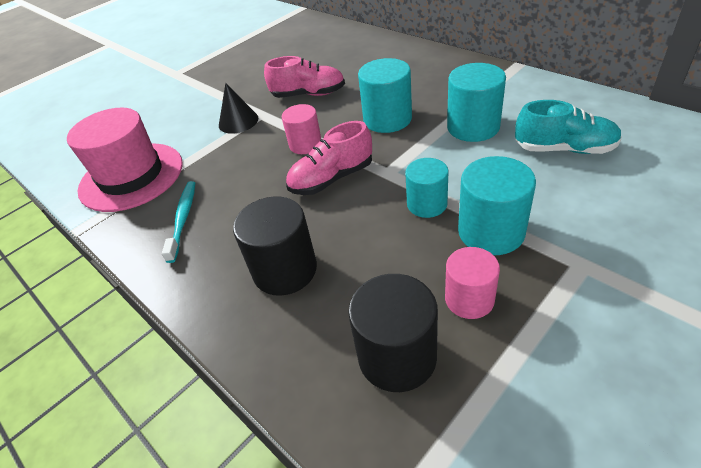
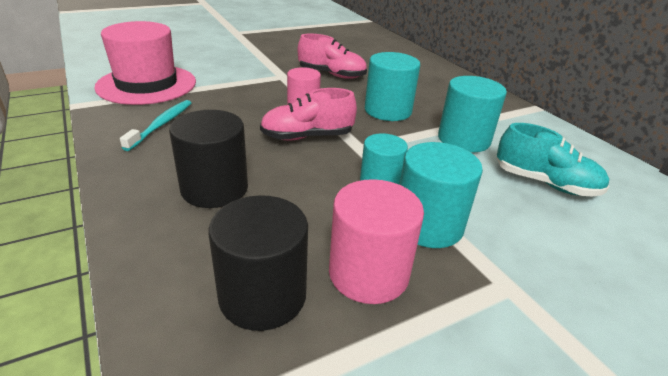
camera: 10 degrees right, 10 degrees down
black cone [219,83,258,134] -> none
pink cylinder [445,247,500,319] -> pink cylinder [329,179,424,304], size x1.50

